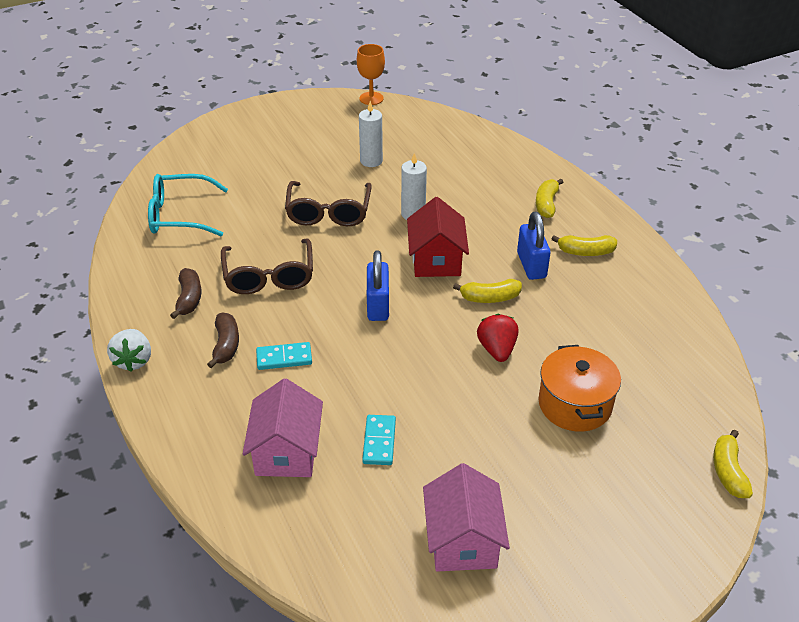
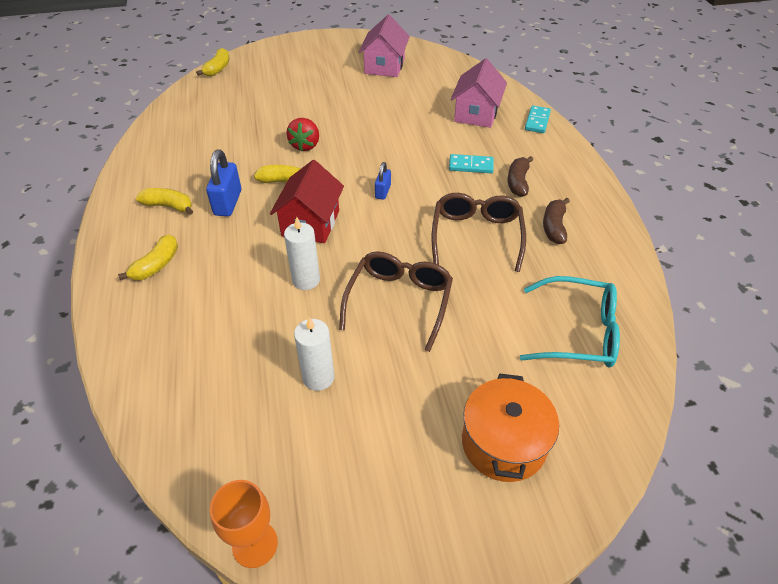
camera: 165 degrees left, 5 degrees up
white strawberry [107,329,151,372] -> none
turquoise domino [362,415,396,465] -> turquoise domino moved to [525,106,551,133]
blue padlock [367,250,389,321] -> blue padlock [375,162,391,200], size x0.58
orange pot [538,345,621,432] -> orange pot moved to [462,373,559,482]

